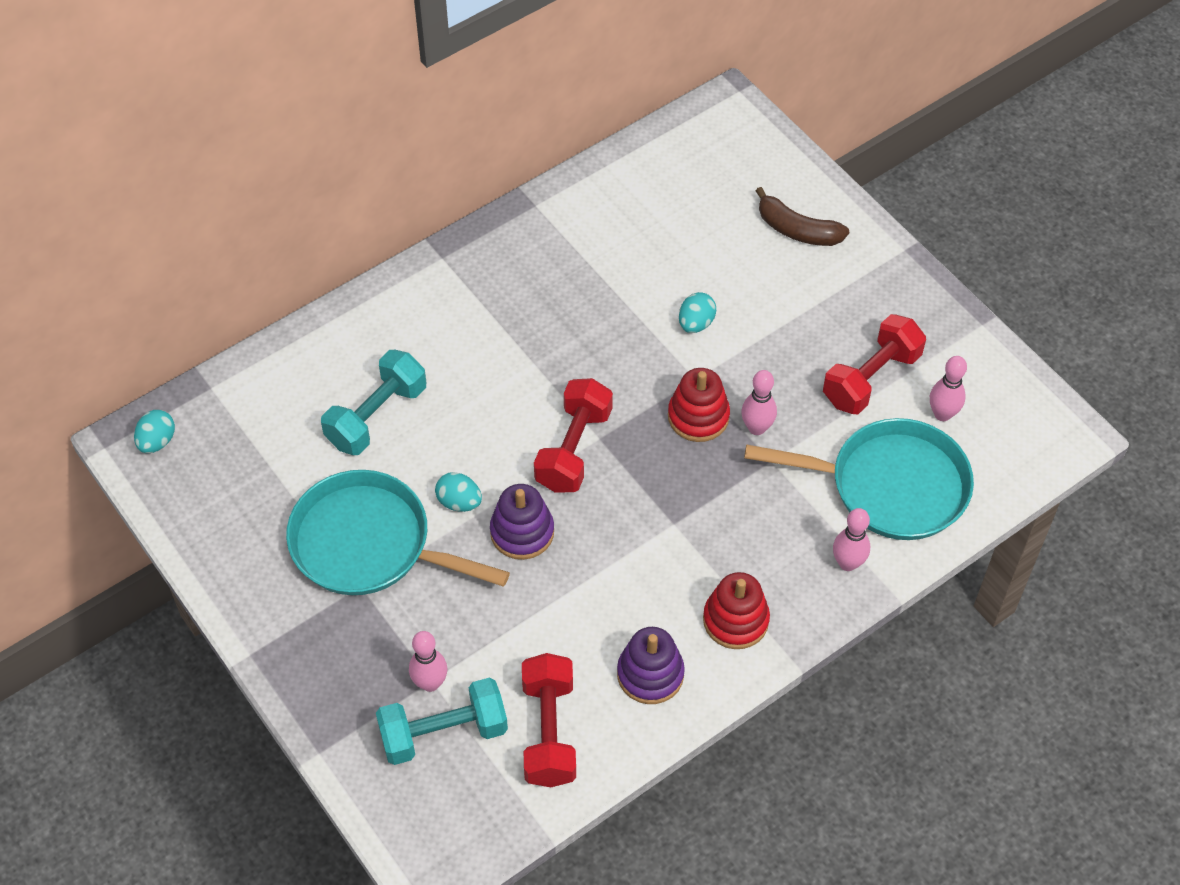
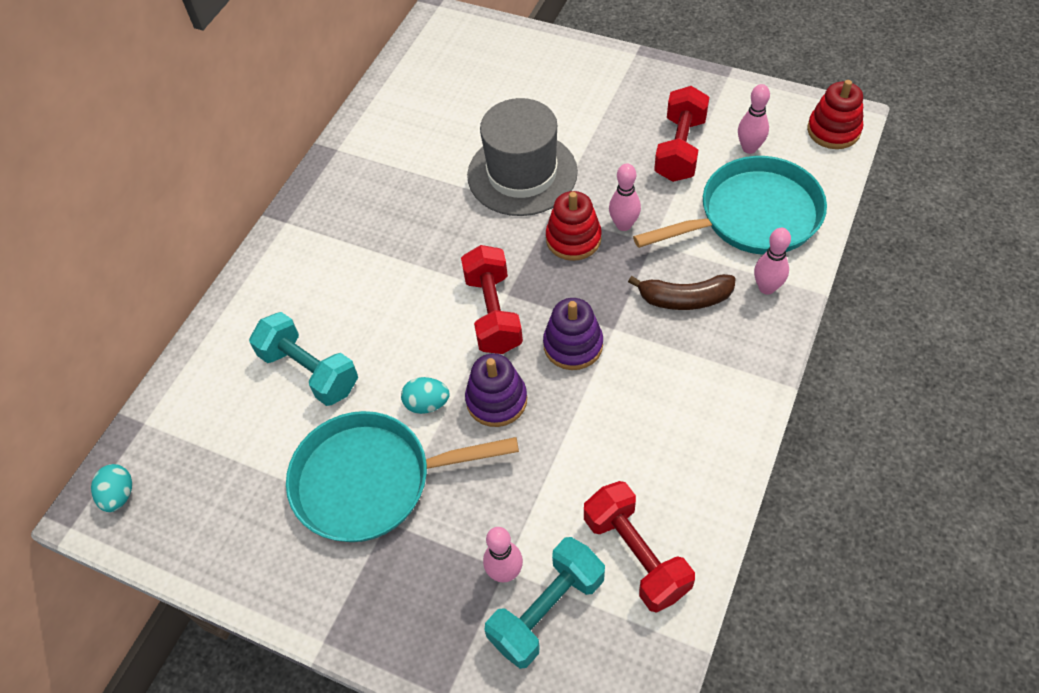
camera: 25 degrees left, 0 degrees up
turquoise dumbbell [321,350,426,455] -> turquoise dumbbell turned 60 degrees counterclockwise [249,312,358,406]
purple stacking toy [617,627,685,704] -> purple stacking toy moved to [543,298,603,370]
turquoise egg [679,292,716,333] -> grey hat [467,98,578,216]
red stacking toy [703,572,770,649] -> red stacking toy moved to [807,80,863,149]
brown banana [756,187,849,246] -> brown banana moved to [628,274,736,310]

